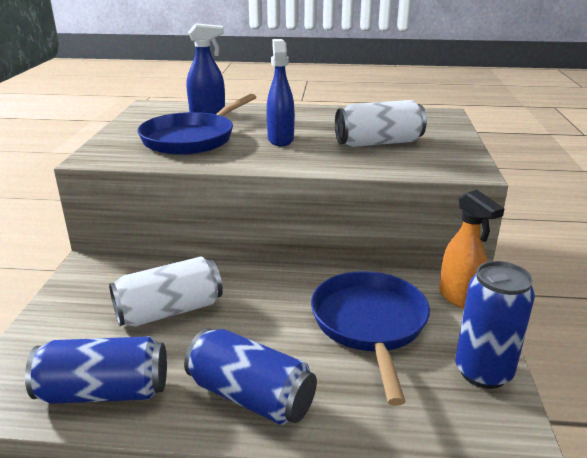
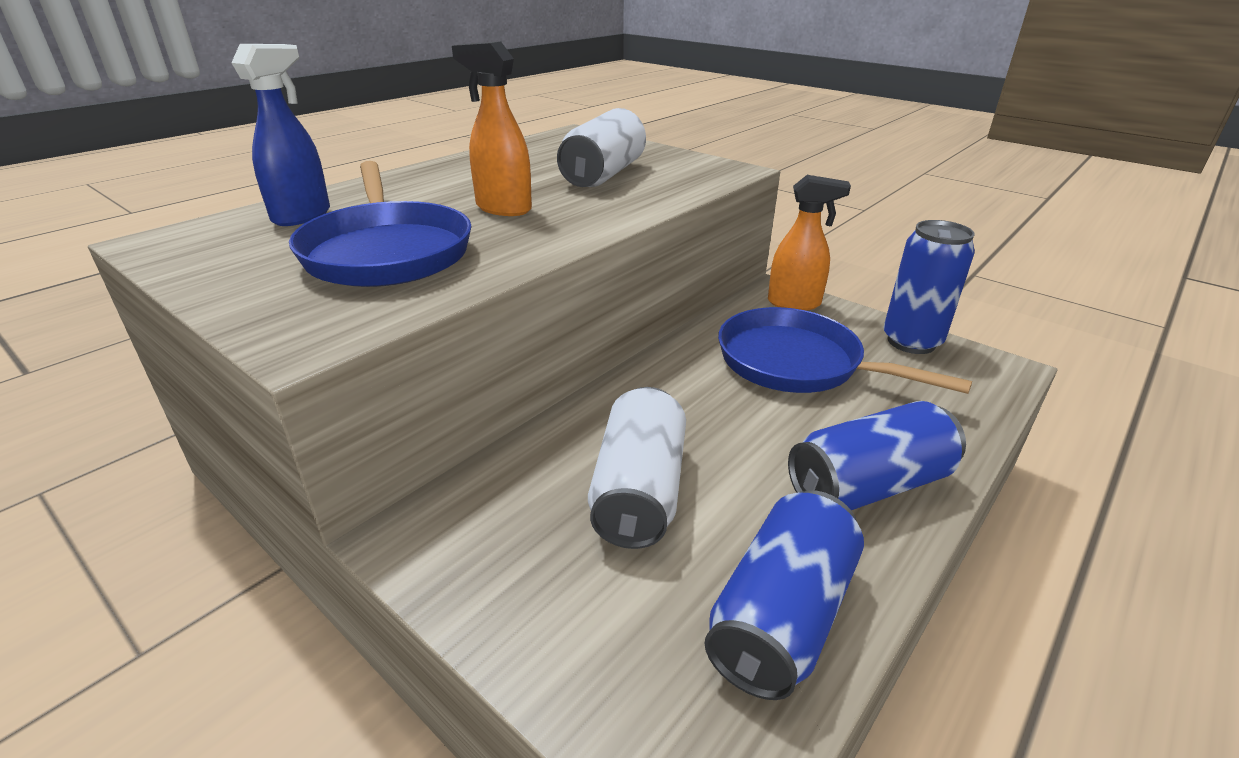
camera: 55 degrees left, 5 degrees up
blue spray bottle [267,39,295,146] -> orange spray bottle [452,41,532,216]

